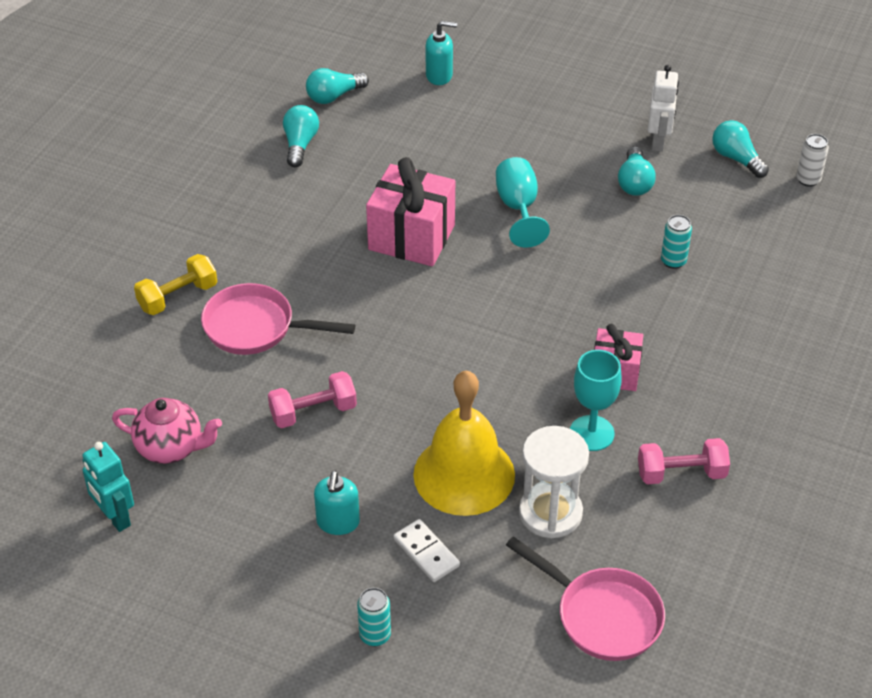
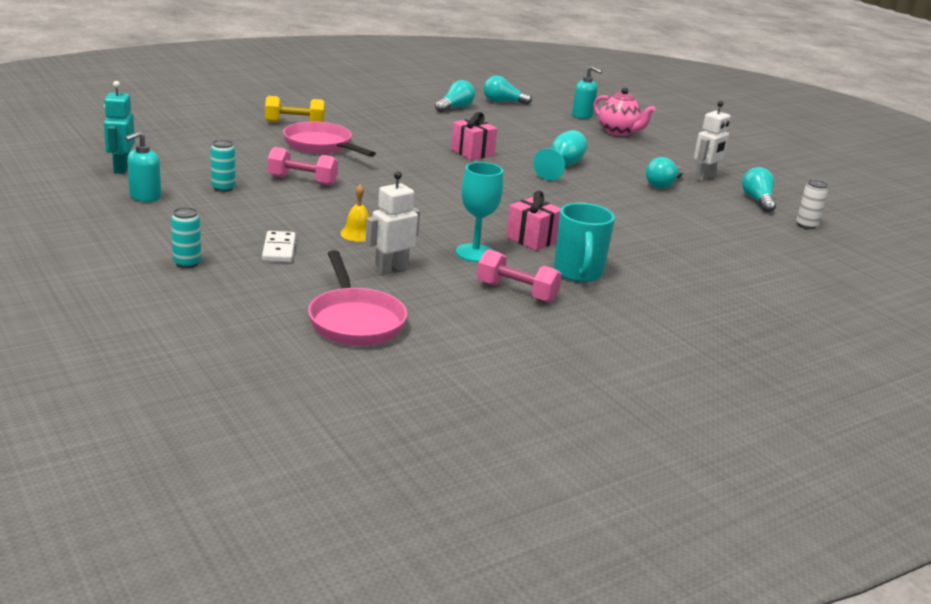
camera: 30 degrees right, 20 degrees down
pink teapot [112,398,222,464] -> pink teapot moved to [594,88,655,136]
turquoise soap dispenser [314,471,360,535] -> turquoise soap dispenser moved to [125,131,161,202]
pink gift [366,157,455,266] -> pink gift [451,112,497,160], size x0.61
yellow bell [413,371,515,516] -> yellow bell [340,184,369,242], size x0.40
white hourglass [519,426,589,538] -> white robot [365,171,420,275]
turquoise can [661,215,692,269] -> turquoise can moved to [211,139,236,192]
none -> turquoise mug [554,203,615,282]

